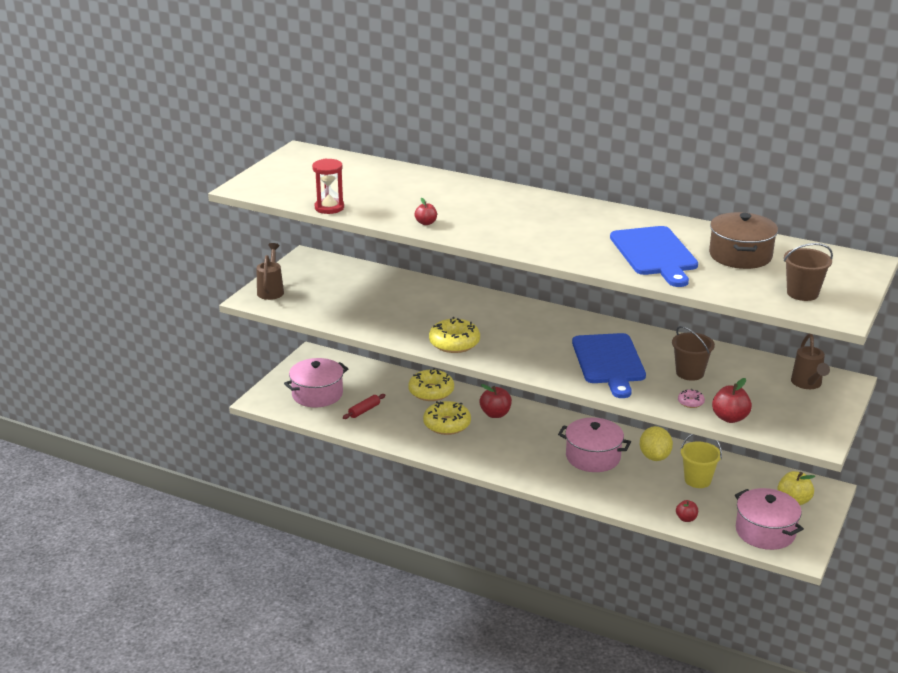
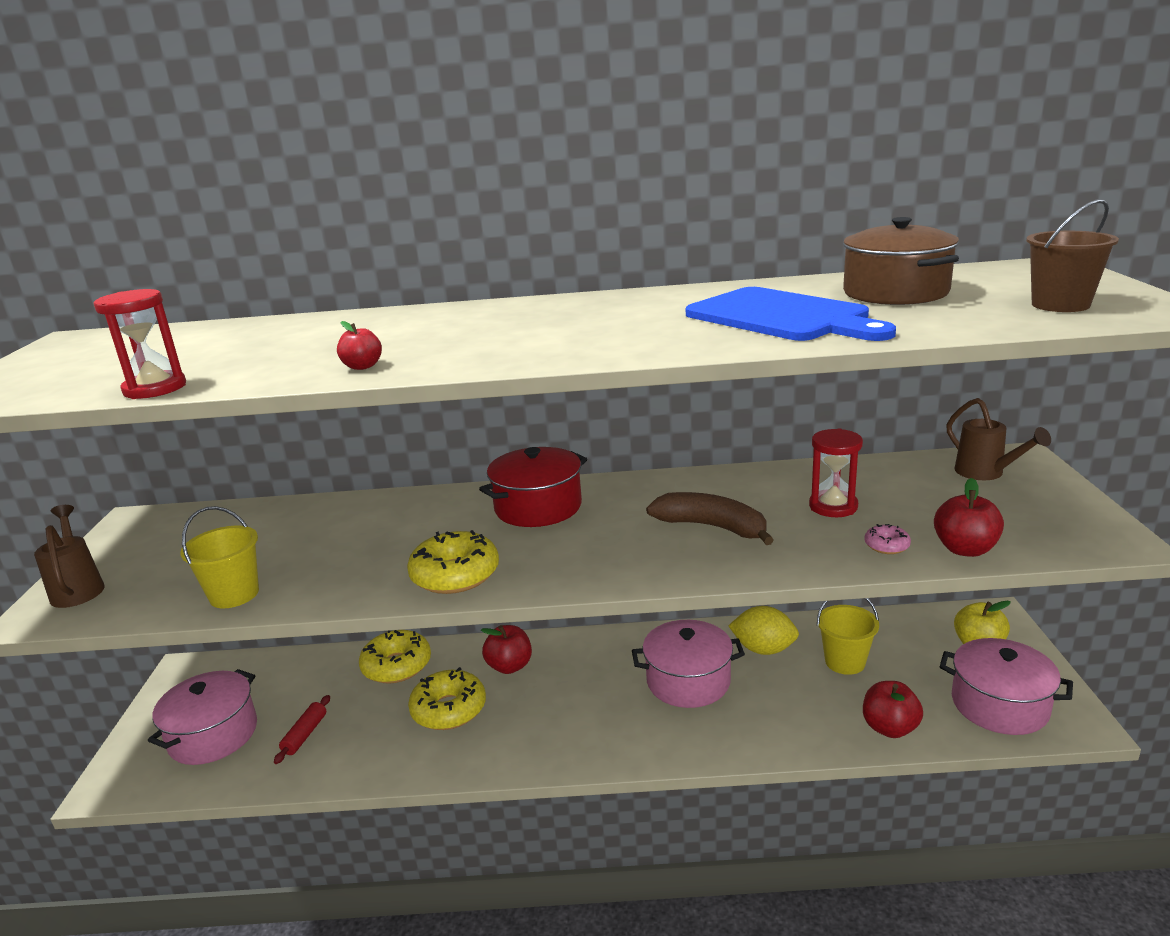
camera: 25 degrees left, 5 degrees down
blue cutting board [572,333,646,398] -> brown banana [646,492,774,545]
yellow lemon [640,426,673,461] -> yellow lemon turned 45 degrees counterclockwise [728,606,799,655]
brown bucket [672,326,715,381] -> red hourglass [809,429,863,517]
red apple [676,500,698,522] -> red apple [863,681,923,738], size x1.61
none -> yellow bucket [180,506,259,608]
none -> red pot [479,447,587,527]

